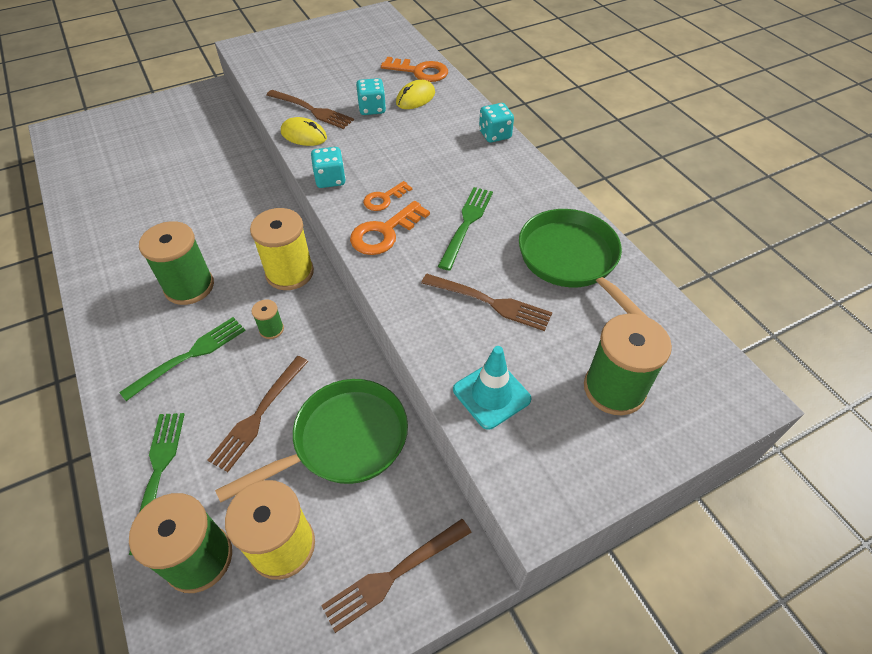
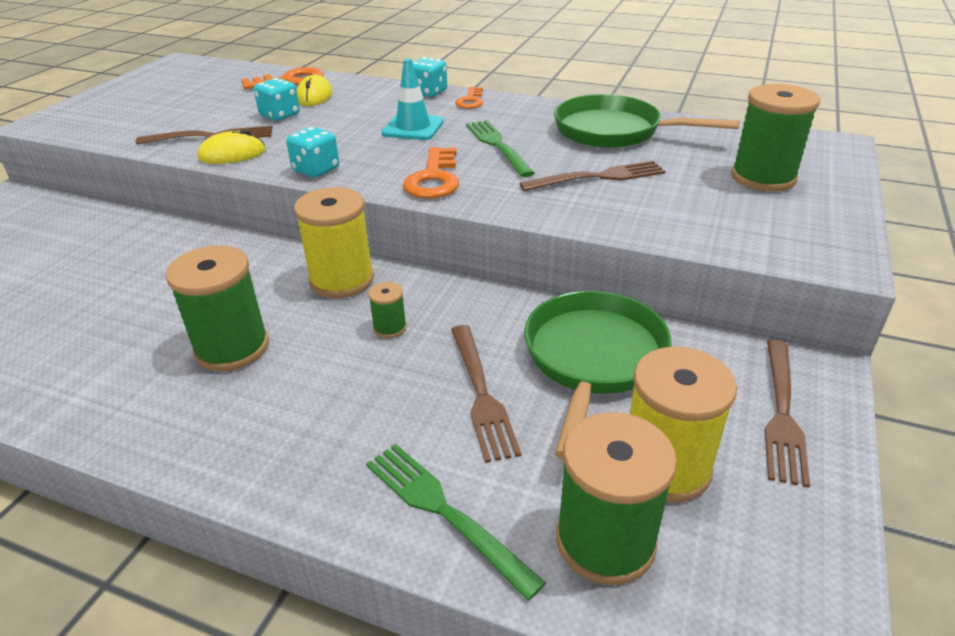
camera: 40 degrees left, 15 degrees down
green fork [119,317,246,401] -> none
orange key [363,181,412,211] -> orange key moved to [455,87,483,109]
turquoise traffic cone [453,346,531,430] -> turquoise traffic cone moved to [382,58,444,140]

